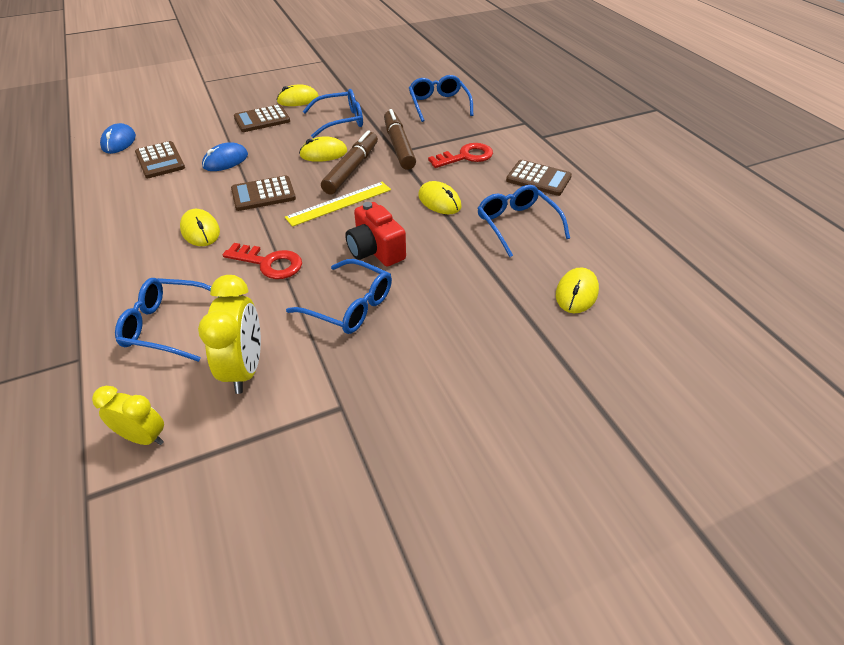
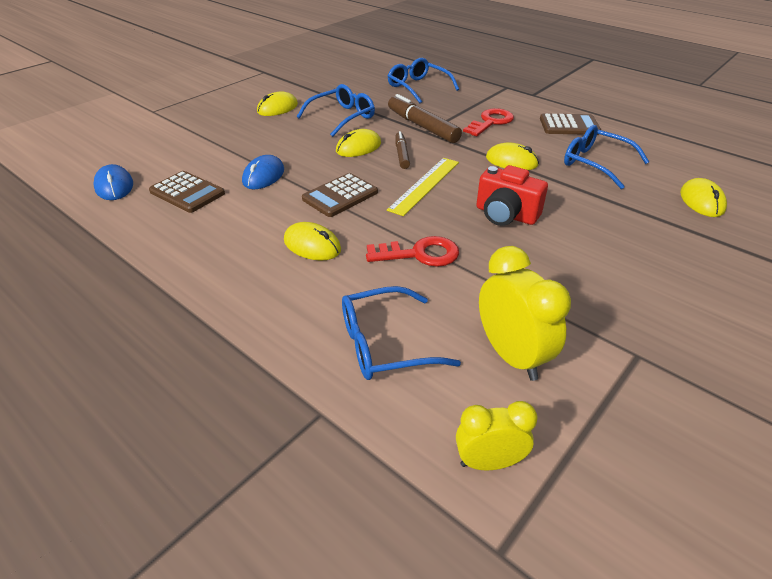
camera: 25 degrees left, 5 degrees down
brown calculator [234,104,290,132] -> none
blue glasses [286,259,392,334] -> none
brown marker [321,130,378,195] -> brown marker [395,131,410,169], size x0.58

